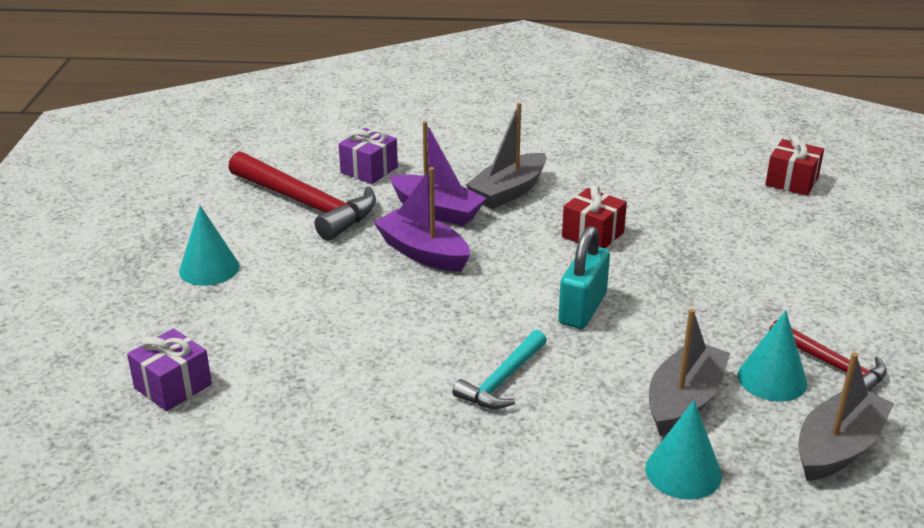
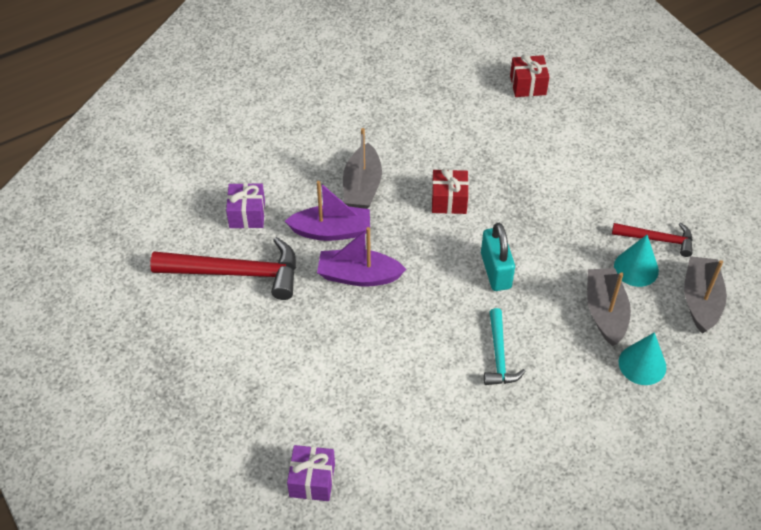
camera: 35 degrees left, 20 degrees up
turquoise cone [179,206,239,286] -> none

